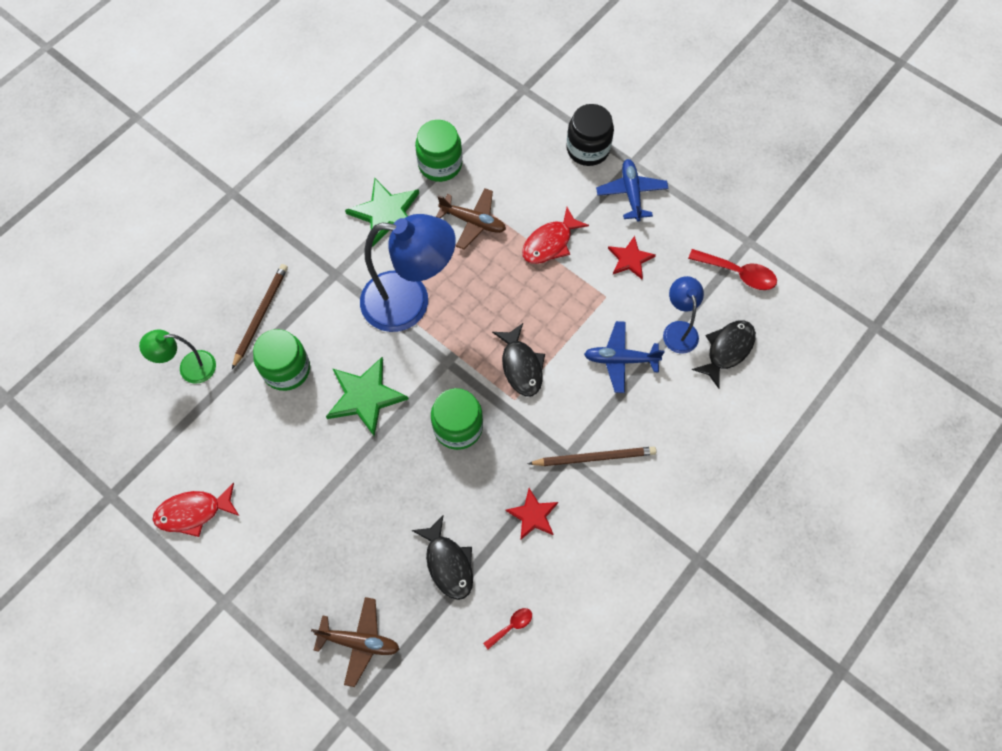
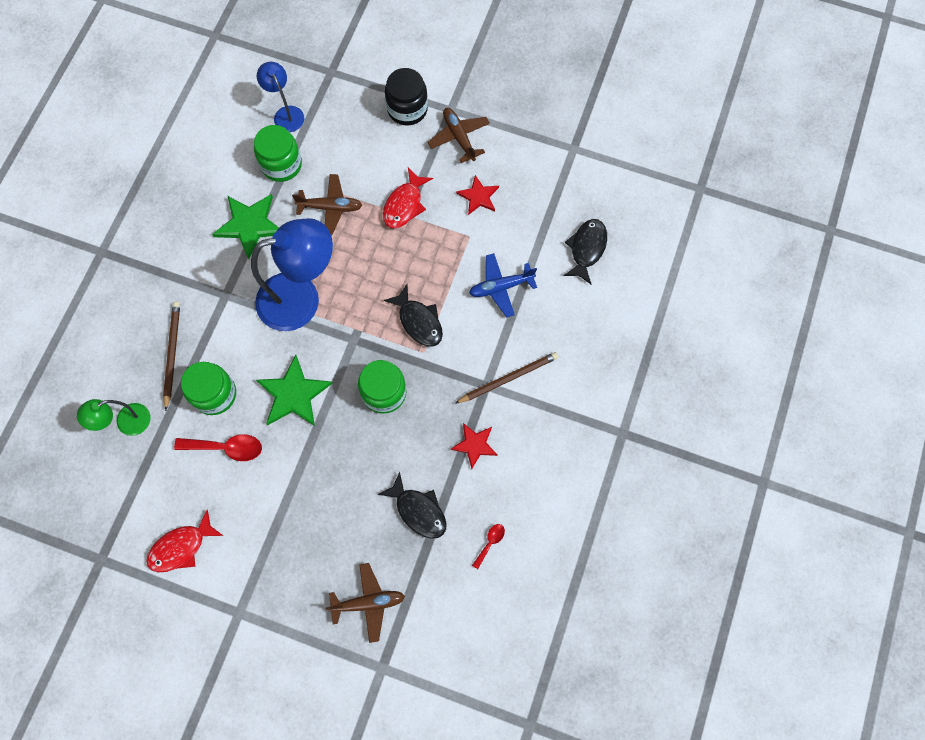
camera: 20 degrees left, 5 degrees up
blue plane [596,159,669,221] -> brown plane [427,108,490,163]
blue lamp [663,276,704,354] -> blue lamp moved to [257,62,304,132]
red spoon [688,249,777,290] -> red spoon moved to [174,434,262,461]

